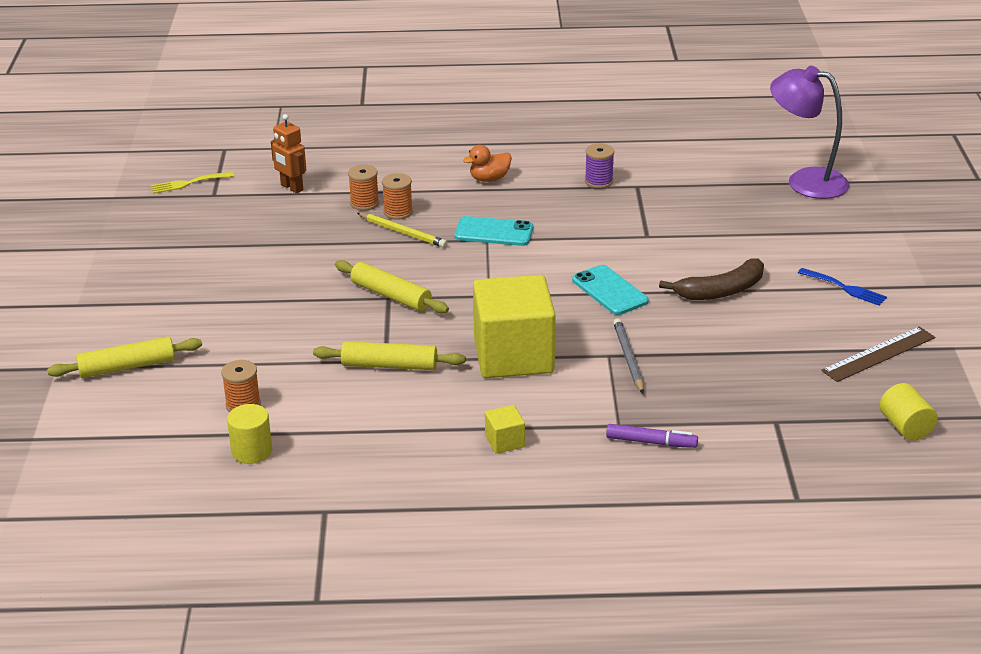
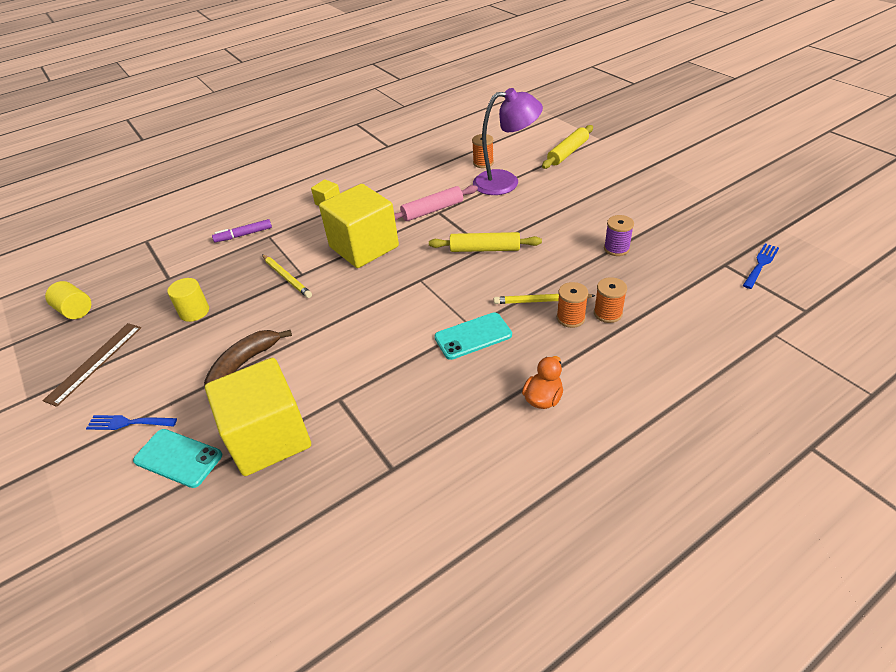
camera: 150 degrees right, 10 degrees up
yellow fork [150,172,234,194] -> blue fork [743,244,779,289]
yellow cylinder [227,404,272,464] -> yellow cylinder moved to [167,278,209,322]
orange robot [271,114,306,194] -> none
yellow rolling pin [313,341,466,370] -> pink rolling pin [394,185,478,221]
turquoise phone [572,265,649,315] -> turquoise phone moved to [133,429,222,488]
purple spool [585,143,614,189] -> purple spool moved to [604,215,634,256]
grey pencil [613,318,644,394] -> yellow pencil [262,254,312,298]
purple lamp [770,66,849,199] -> purple lamp moved to [473,88,543,195]
none -> yellow cube [205,358,311,476]

